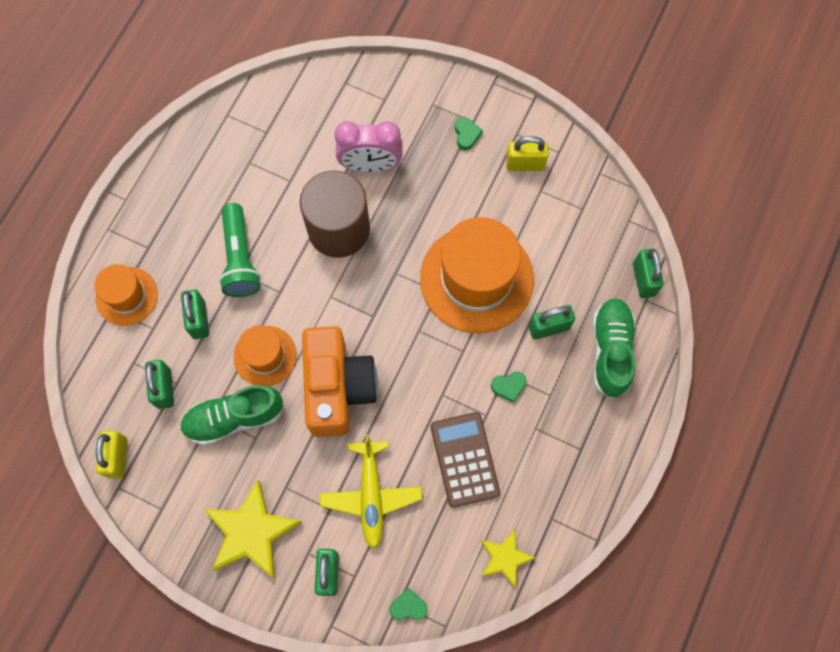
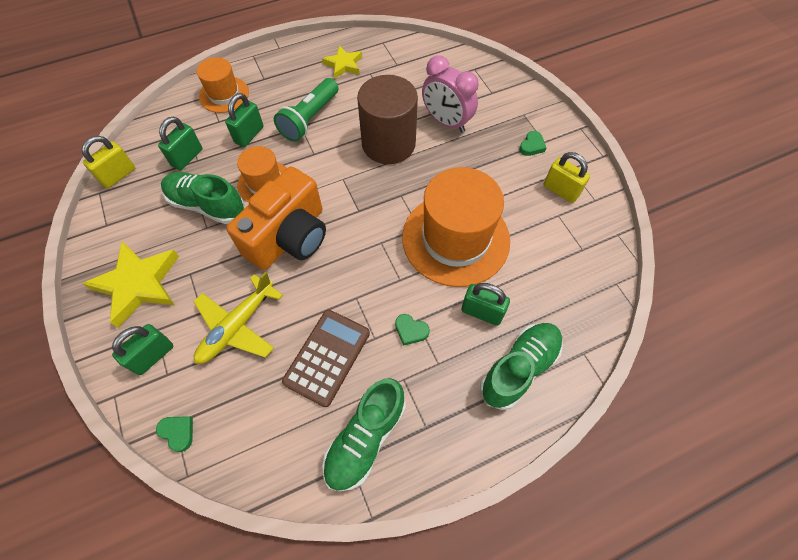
camera: 40 degrees right, 10 degrees down
yellow star [481,529,535,588] -> yellow star moved to [322,45,362,78]
green padlock [633,249,664,298] -> none
none -> green shoe [322,378,406,491]

